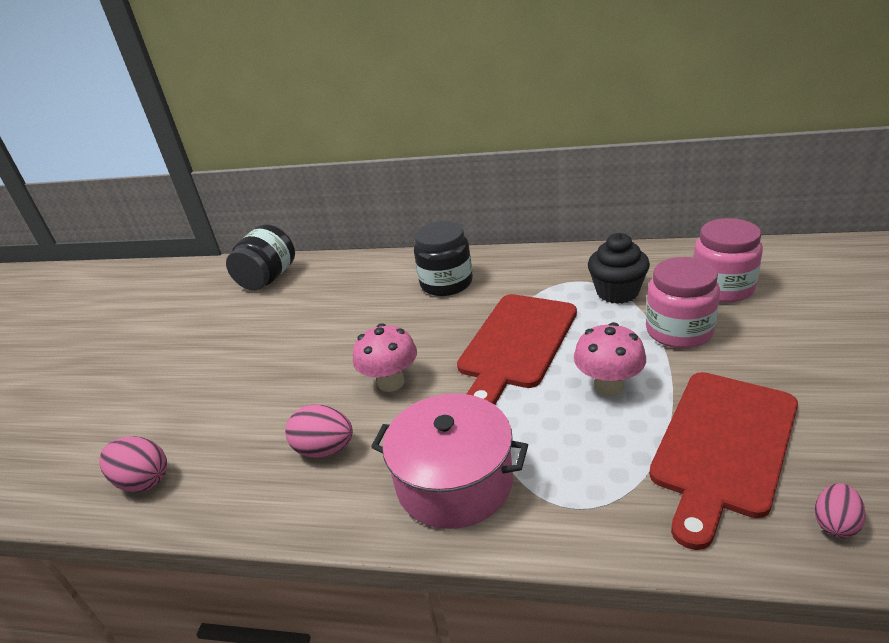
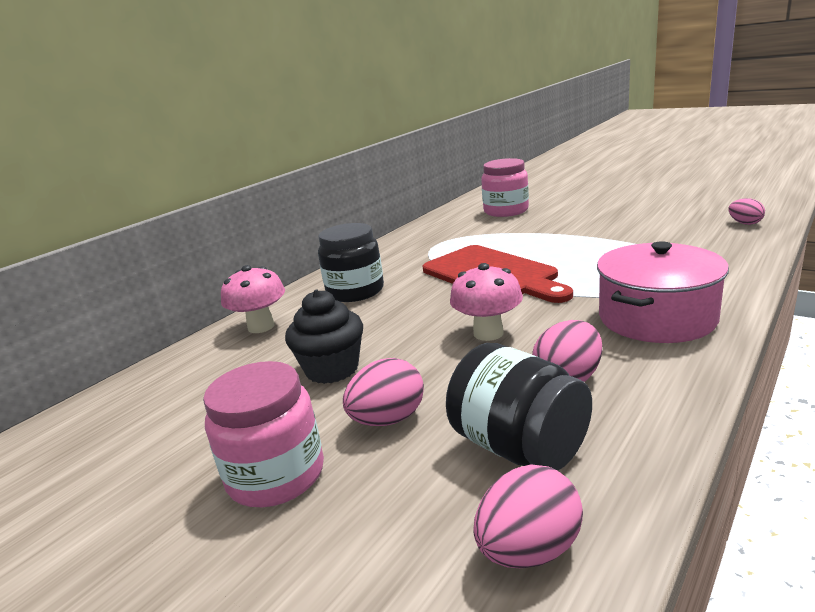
camera: 65 degrees left, 10 degrees down
black jar [226,224,295,290] -> black jar moved to [446,343,592,471]
pink mushroom [574,322,646,396] -> pink mushroom moved to [221,265,285,333]
black cupcake [588,233,650,304] -> black cupcake moved to [285,290,363,384]
pink jar [646,257,720,349] -> pink jar moved to [203,361,324,507]
red cutting board [649,372,798,550] -> none
none -> pink egg [343,358,424,426]

